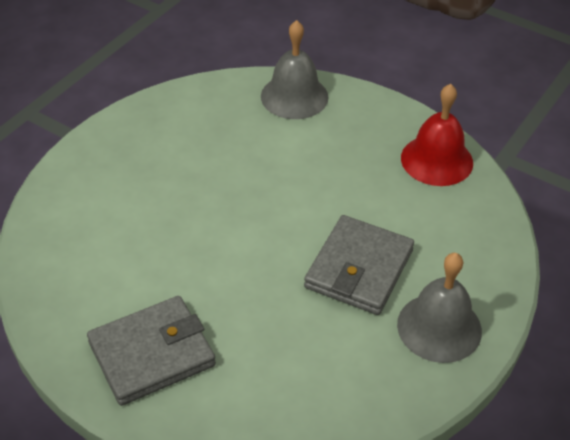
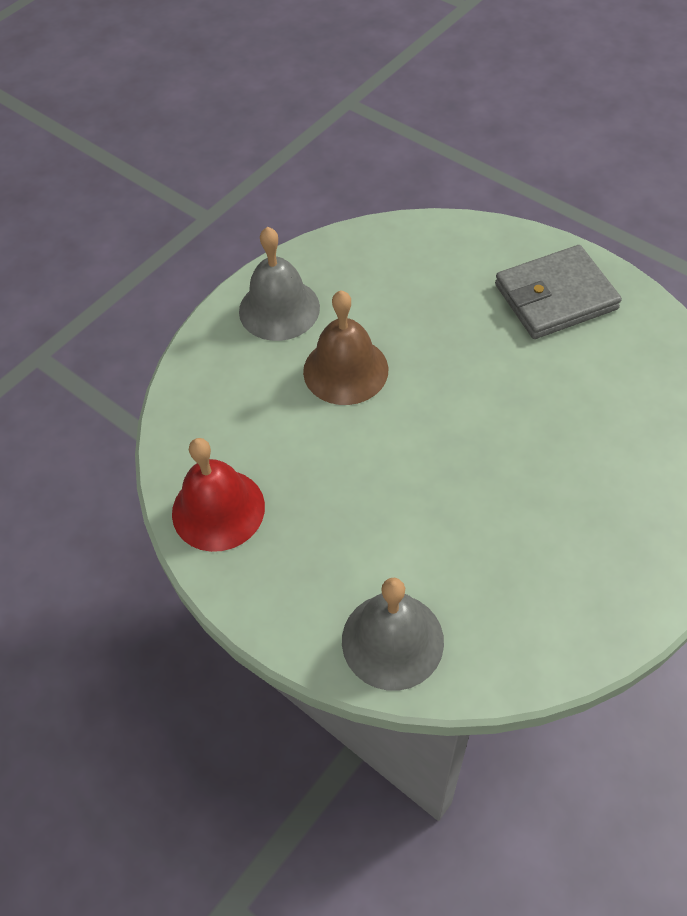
camera: 170 degrees left, 10 degrees up
grey wallet [304,215,414,315] -> brown bell [303,290,388,405]

